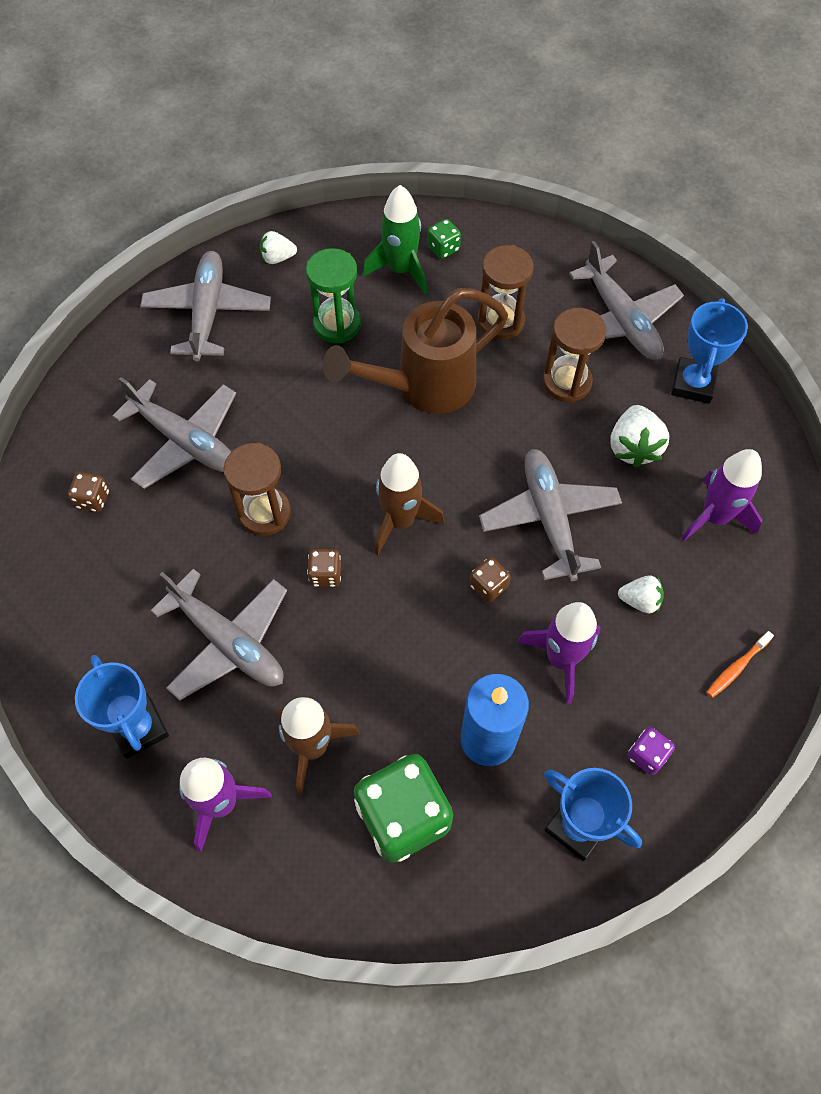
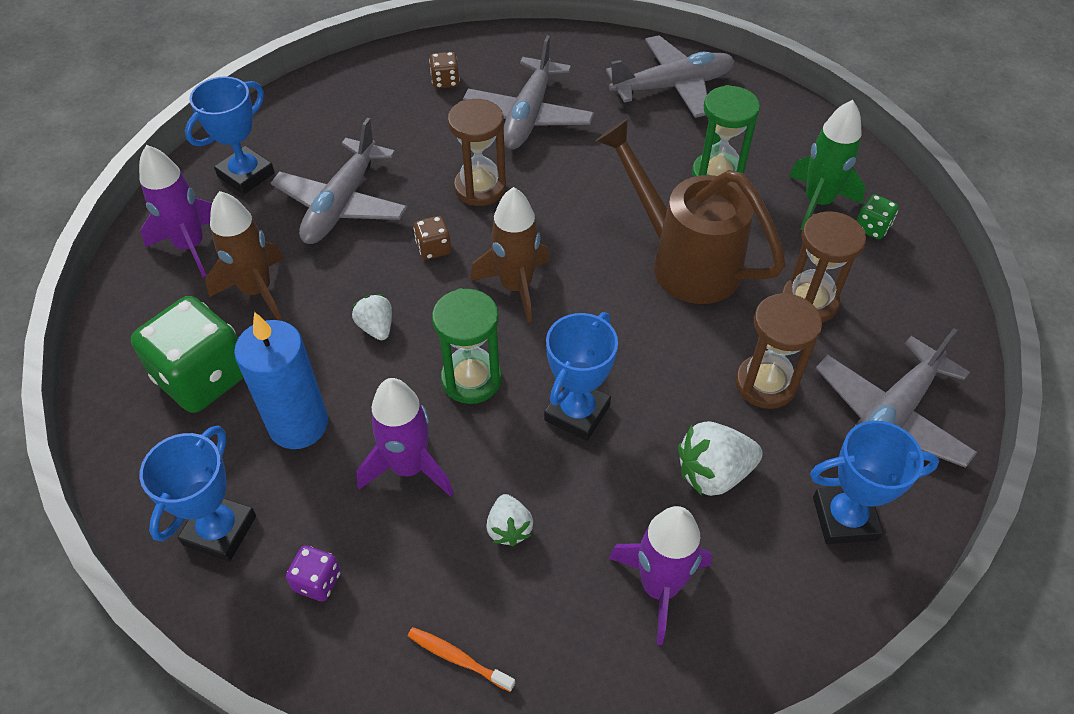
camera: 70 degrees right, 10 degrees down
white strawberry [259,231,297,264] -> white strawberry moved to [352,294,392,340]
brown dice [470,557,511,603] -> green hourglass [432,288,502,404]
grey plane [479,449,622,581] -> blue trophy [544,312,618,441]

